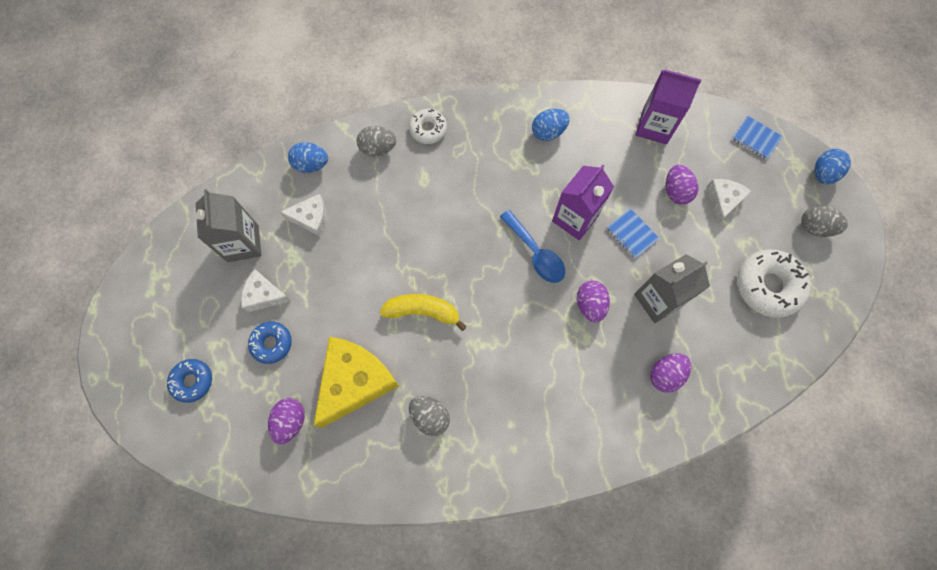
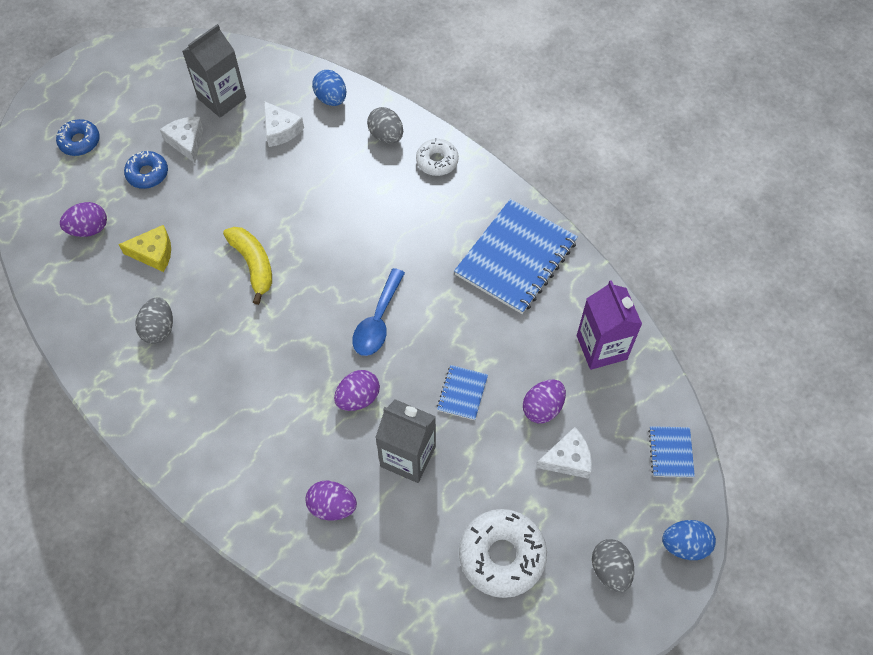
camera: 55 degrees right, 10 degrees down
yellow cheese [313,337,399,428] -> yellow cheese [118,225,171,272], size x0.54
blue egg [532,109,570,141] -> blue notebook [454,199,578,314]
purple carton [552,165,614,240] -> none

